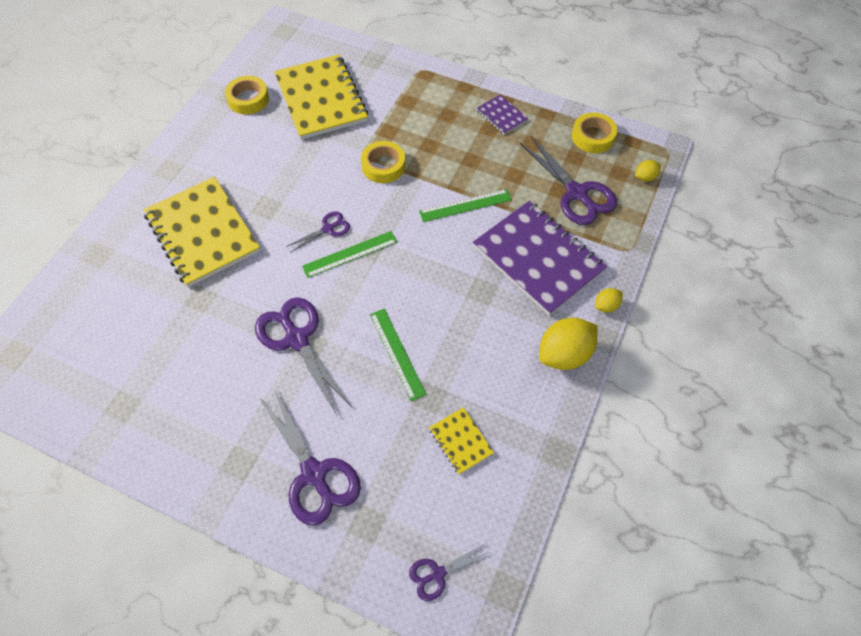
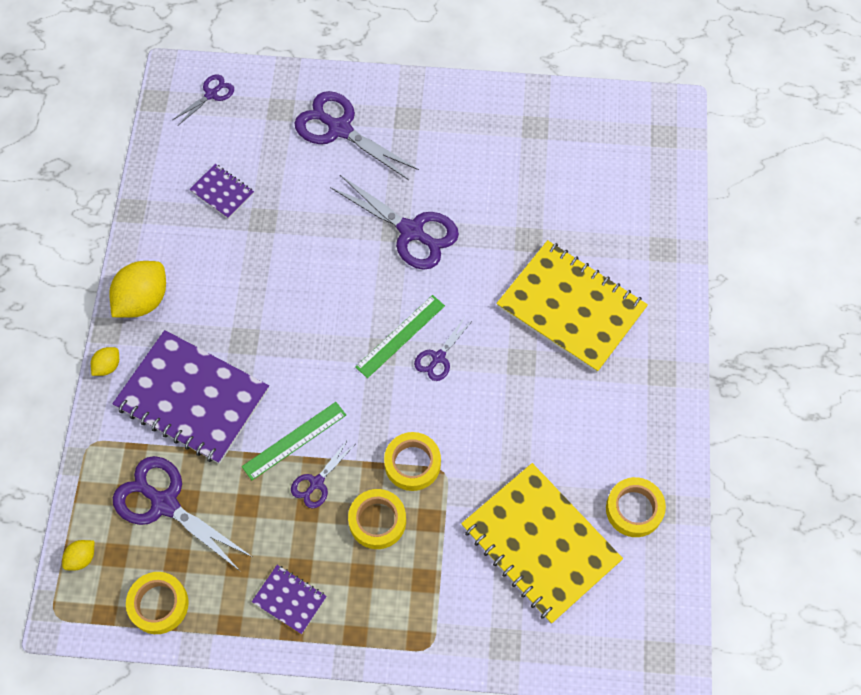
camera: 160 degrees right, 5 degrees up
green ruler [370,309,426,401] -> none
yellow notebook [429,407,494,475] -> purple notebook [189,164,254,219]
none -> purple scissors [291,440,354,508]
none -> yellow tape [348,489,406,549]

